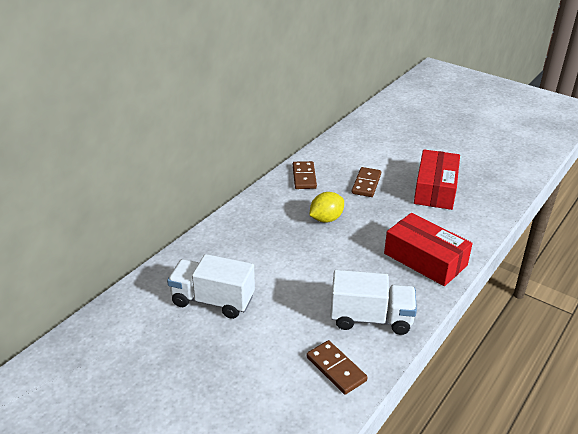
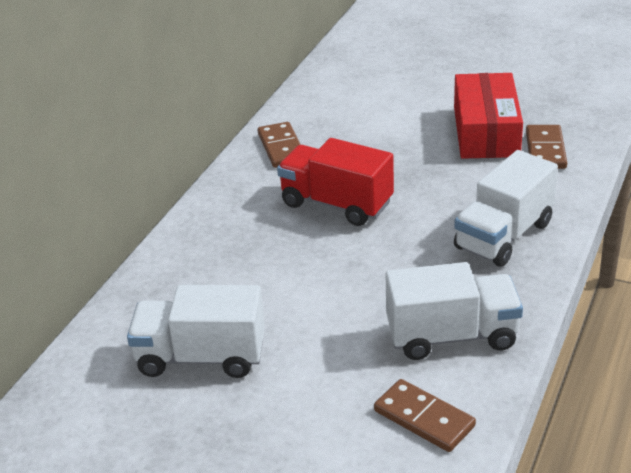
camera: 10 degrees left, 0 degrees up
yellow lemon [309,192,344,223] -> red truck [277,138,394,226]
brown domino [352,167,381,197] -> brown domino moved to [526,125,567,169]
red box [384,213,473,286] -> white truck [454,150,558,266]

